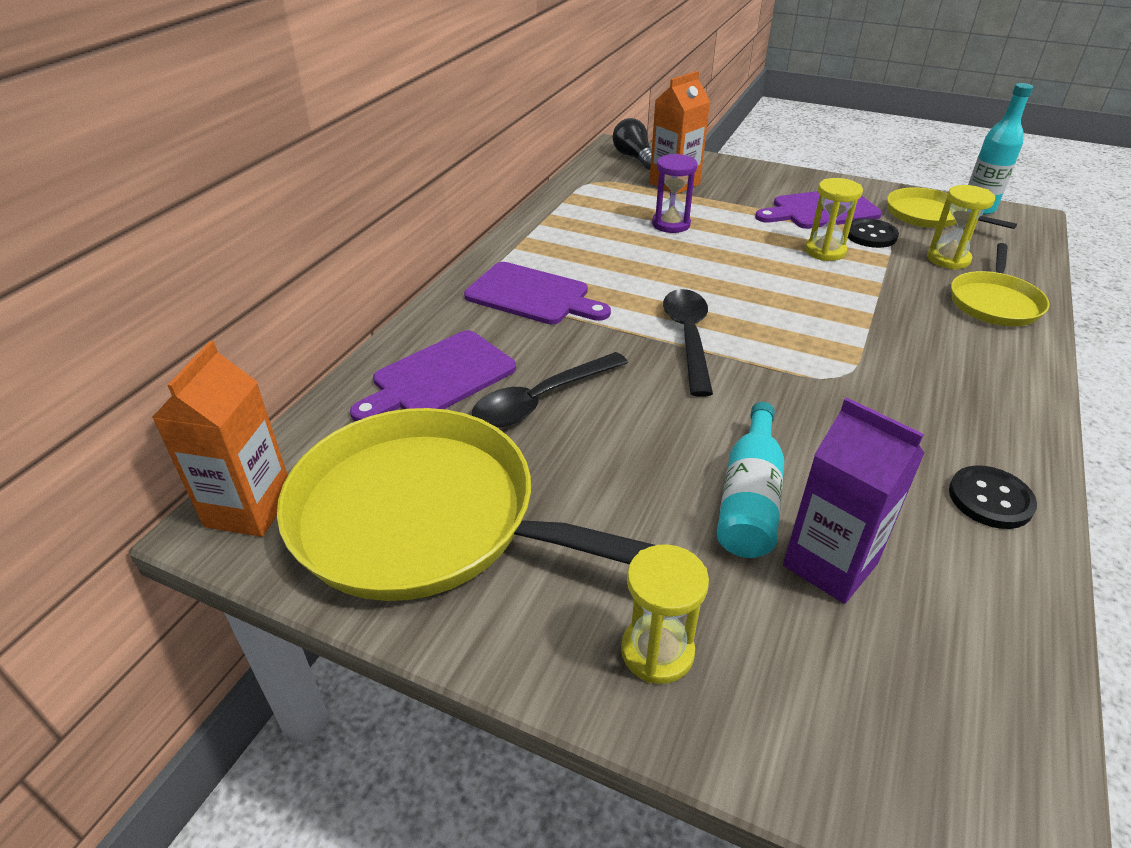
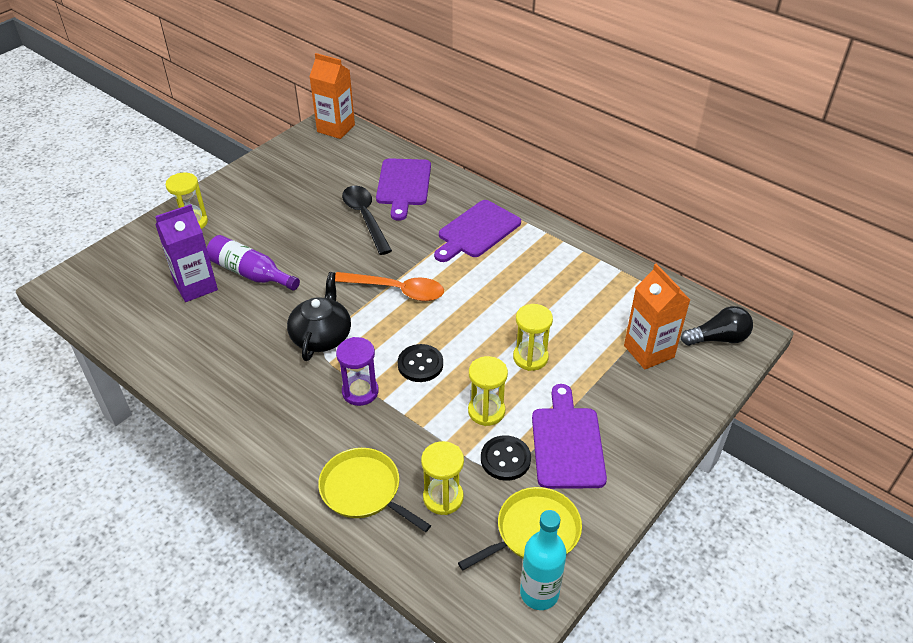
camera: 105 degrees right, 5 degrees up
yellow pan [277,408,655,601] -> none
purple cutting board [350,330,516,421] -> purple cutting board turned 150 degrees counterclockwise [376,158,431,221]
purple hourglass [652,154,698,233] -> purple hourglass moved to [336,337,379,406]
black spoon [663,289,713,397] -> orange spoon [335,272,444,301]
turquoise bottle [716,402,784,558] -> purple bottle [207,235,300,291]
black button [949,466,1037,529] -> black button moved to [398,344,443,382]
none -> black teapot [287,272,351,361]
none -> yellow hourglass [513,304,553,371]

